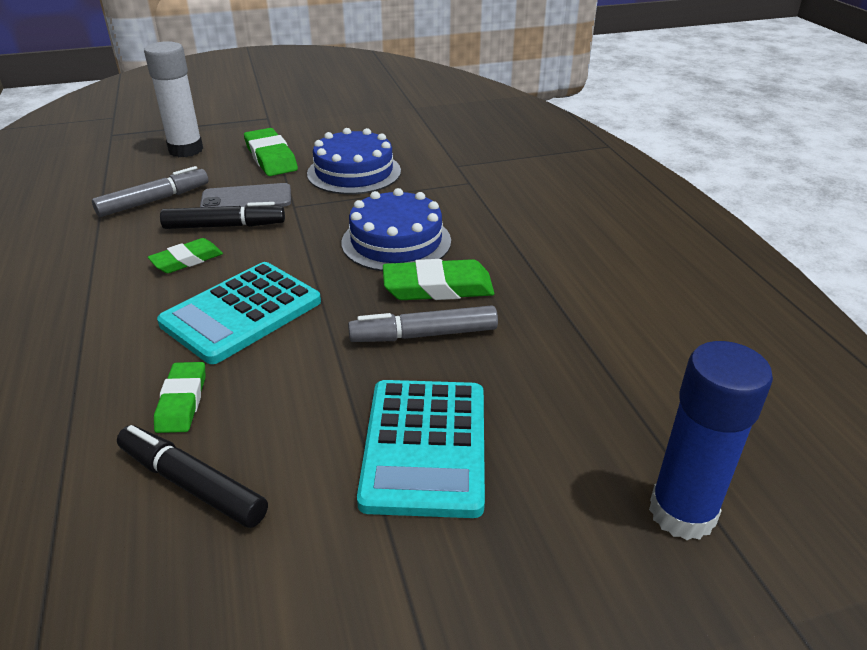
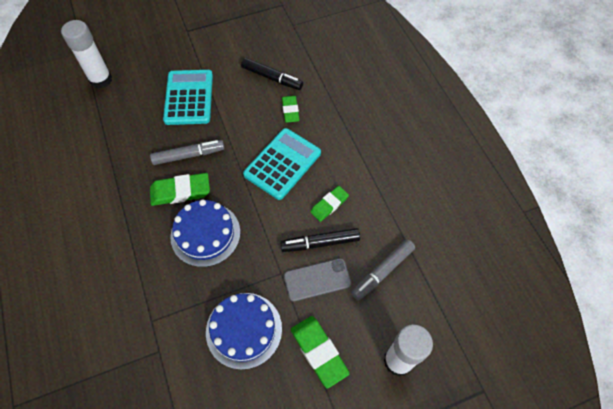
camera: 175 degrees right, 25 degrees up
blue glue stick [649,341,773,540] -> white glue stick [61,20,112,89]

